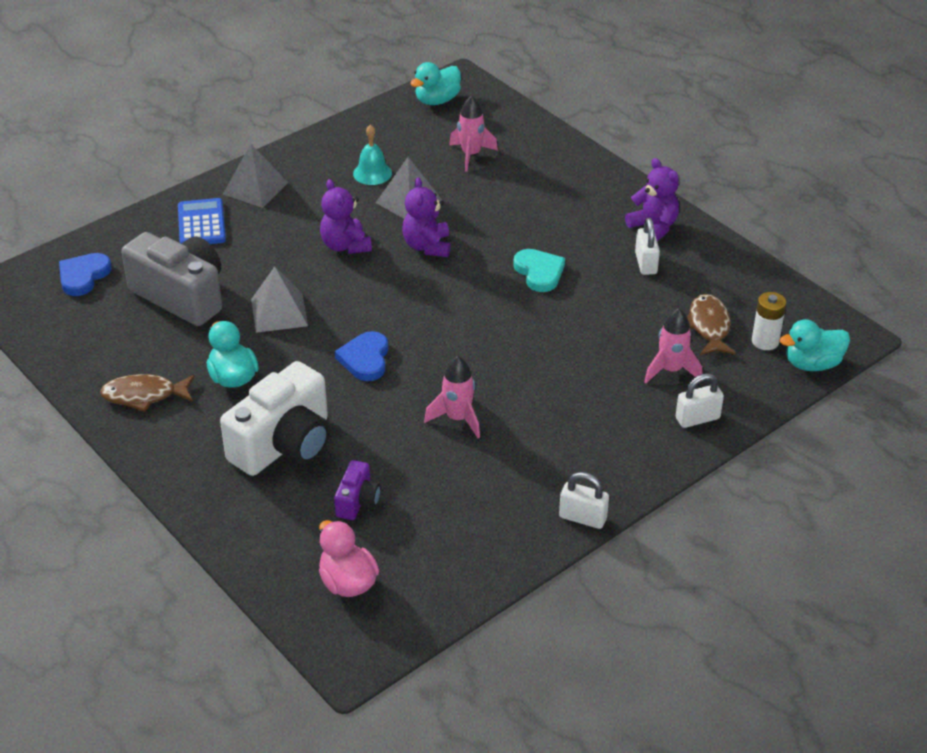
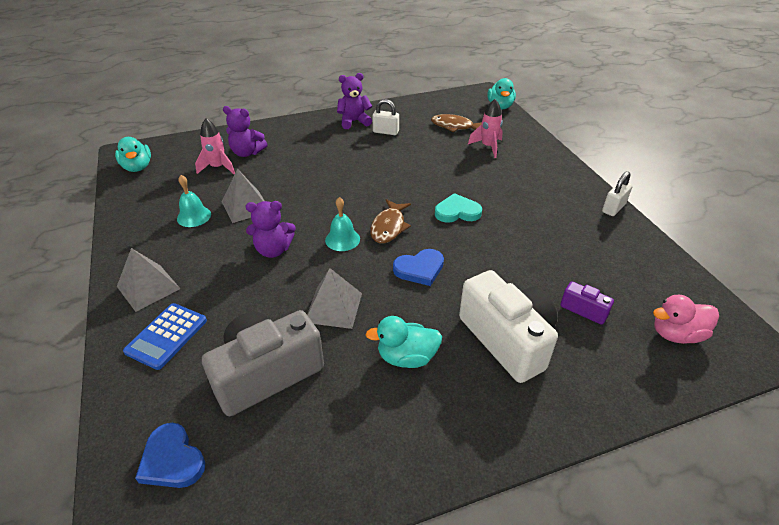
camera: 70 degrees left, 0 degrees up
brown fish [100,374,195,412] -> brown fish moved to [370,199,411,243]
blue calculator [178,198,226,244] -> blue calculator turned 75 degrees counterclockwise [123,303,207,370]
blue heart [335,331,388,381] -> blue heart turned 45 degrees counterclockwise [393,249,444,286]
purple teddy bear [402,177,451,257] -> purple teddy bear moved to [223,106,267,157]
pink rocket [424,356,480,438] -> none
turquoise heart [513,249,565,292] -> turquoise heart moved to [435,193,482,223]
white padlock [676,373,724,428] -> none
white battery [752,292,786,350] -> none
none -> turquoise bell [325,197,360,251]

